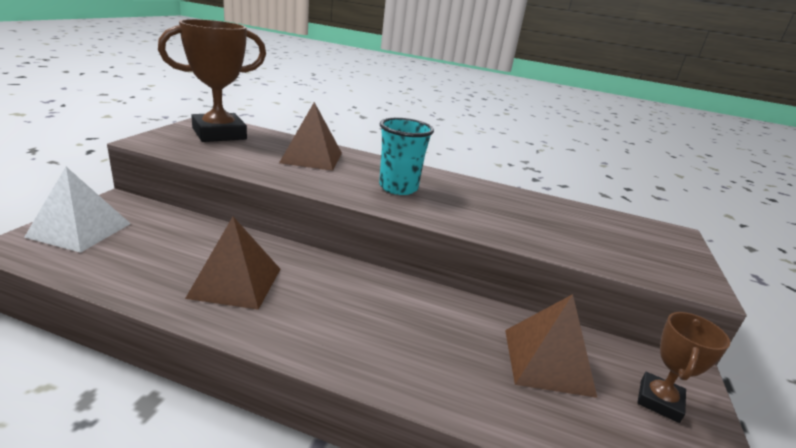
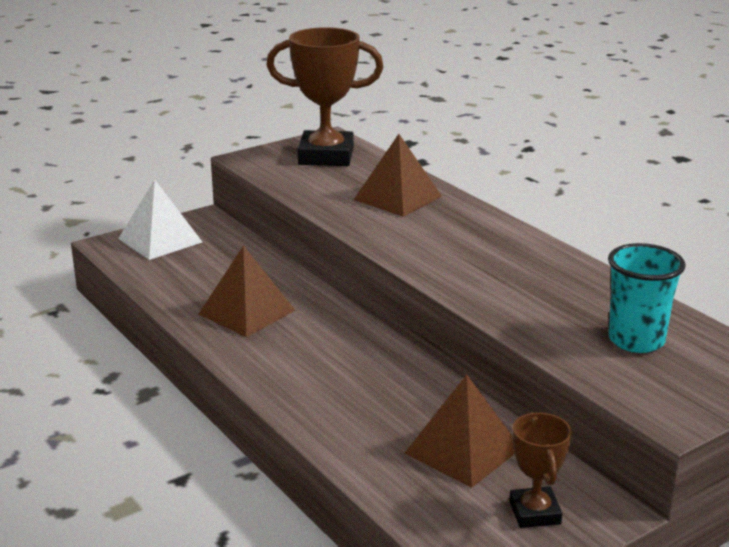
camera: 40 degrees right, 0 degrees up
turquoise cup [379,118,434,195] -> turquoise cup moved to [608,243,686,353]
brown trophy [637,312,730,423] -> brown trophy turned 75 degrees counterclockwise [509,412,572,528]

